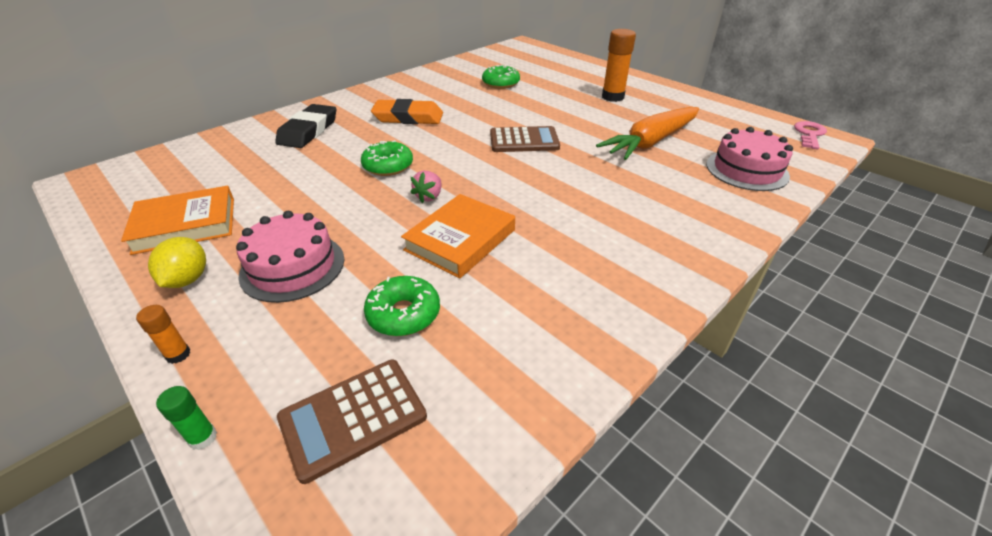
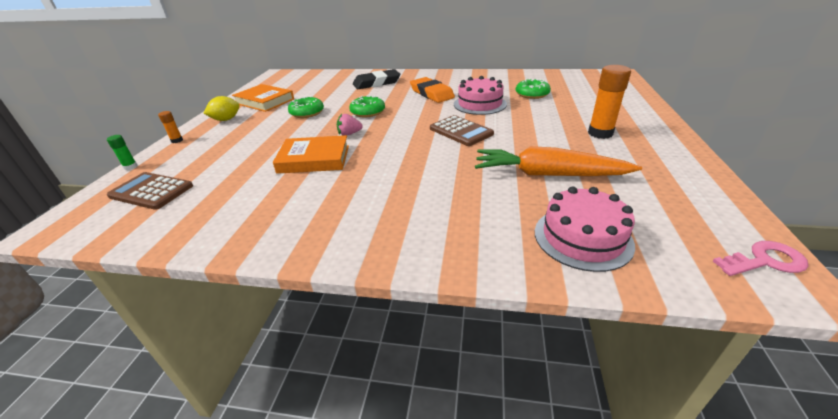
camera: 55 degrees right, 5 degrees down
pink cake [236,211,344,303] -> pink cake moved to [454,76,507,115]
green donut [364,276,440,336] -> green donut moved to [288,96,324,118]

